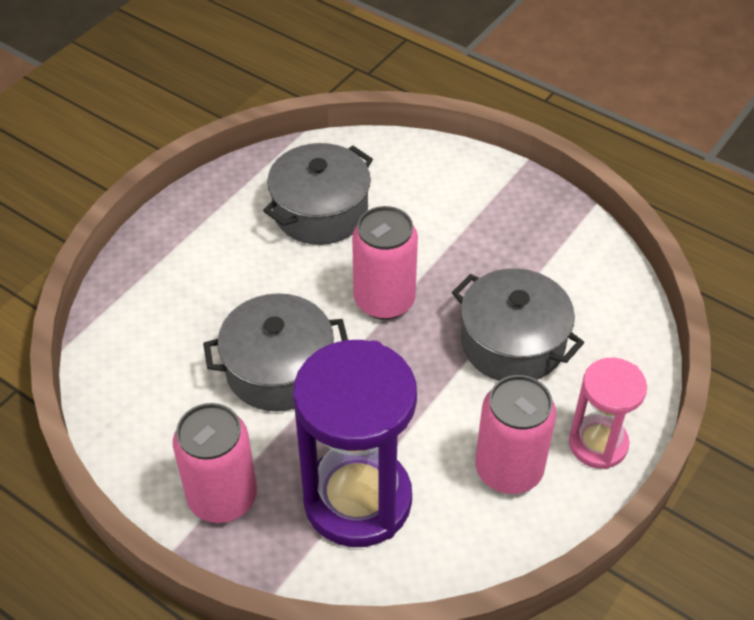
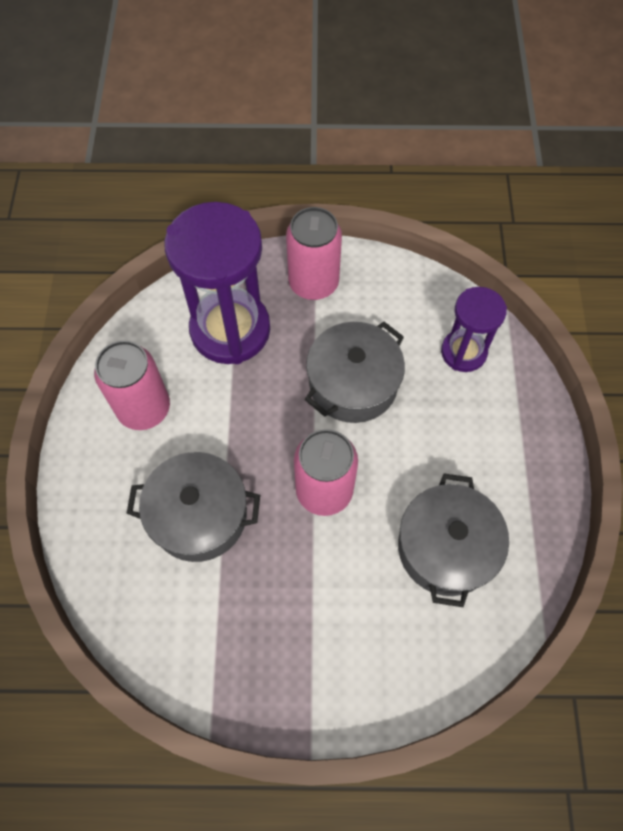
camera: 145 degrees right, 15 degrees up
pink hourglass [569,358,647,469] -> none
none -> purple hourglass [441,287,507,372]

